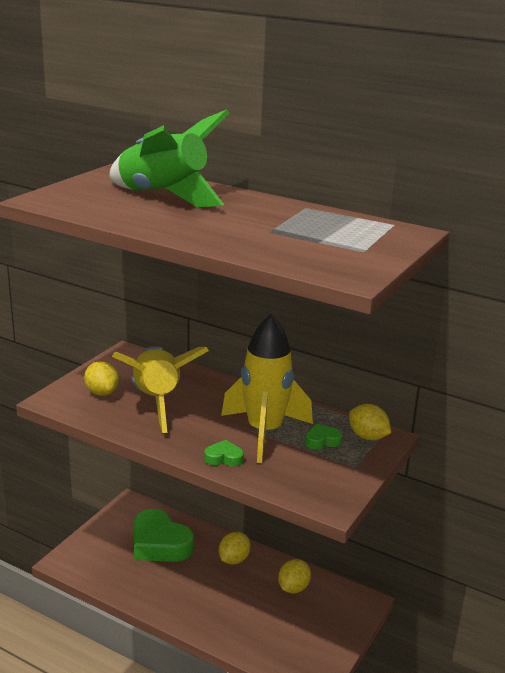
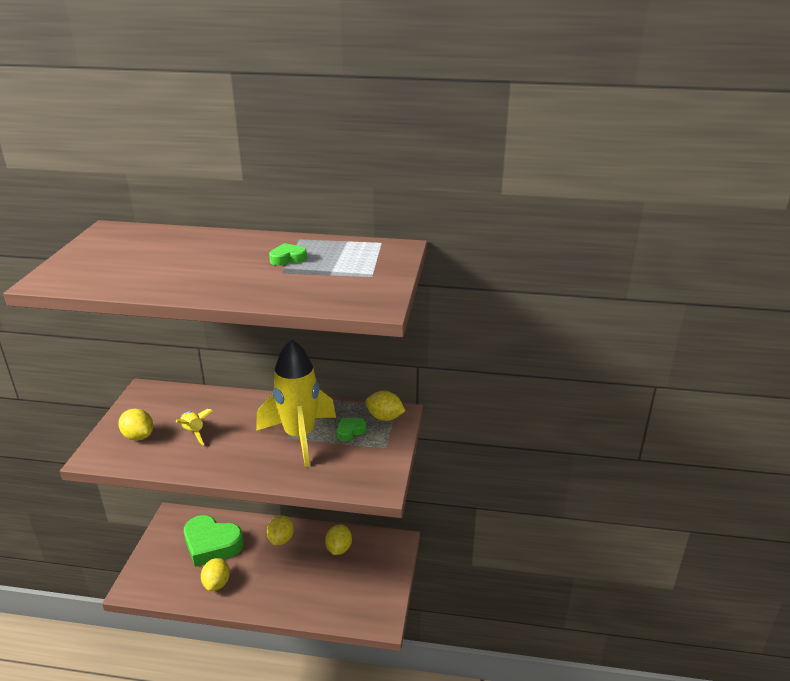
camera: 20 degrees left, 5 degrees up
green rocket [110,109,229,207] -> none
yellow rocket [112,346,209,433] -> yellow rocket [176,409,213,446], size x0.44
green heart [204,440,244,467] -> green heart moved to [269,243,307,266]
none -> yellow lemon [201,558,230,591]

